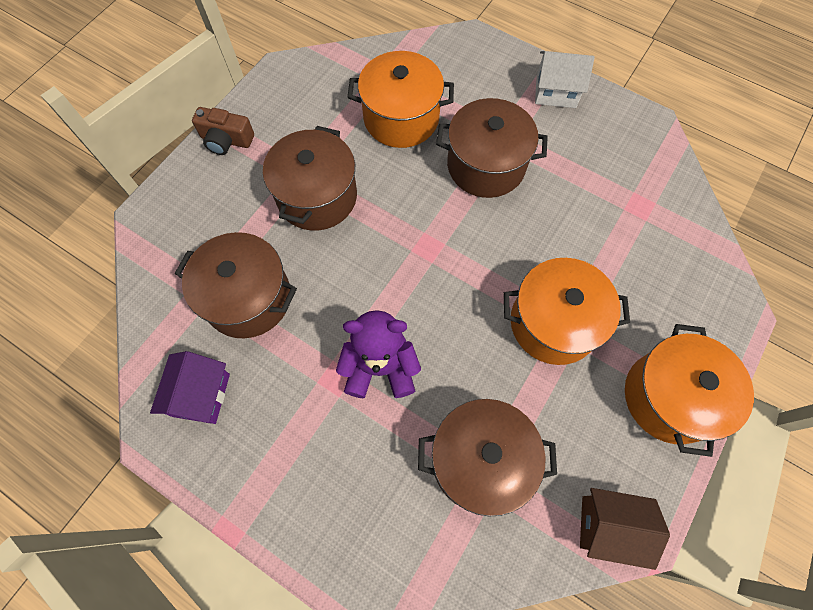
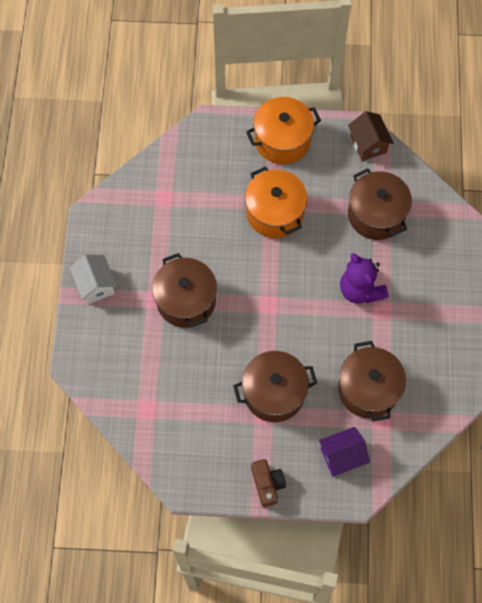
camera: 120 degrees left, 0 degrees up
purple house [150,351,230,424] -> purple house moved to [319,427,370,476]
orange pot [348,51,454,148] -> none

